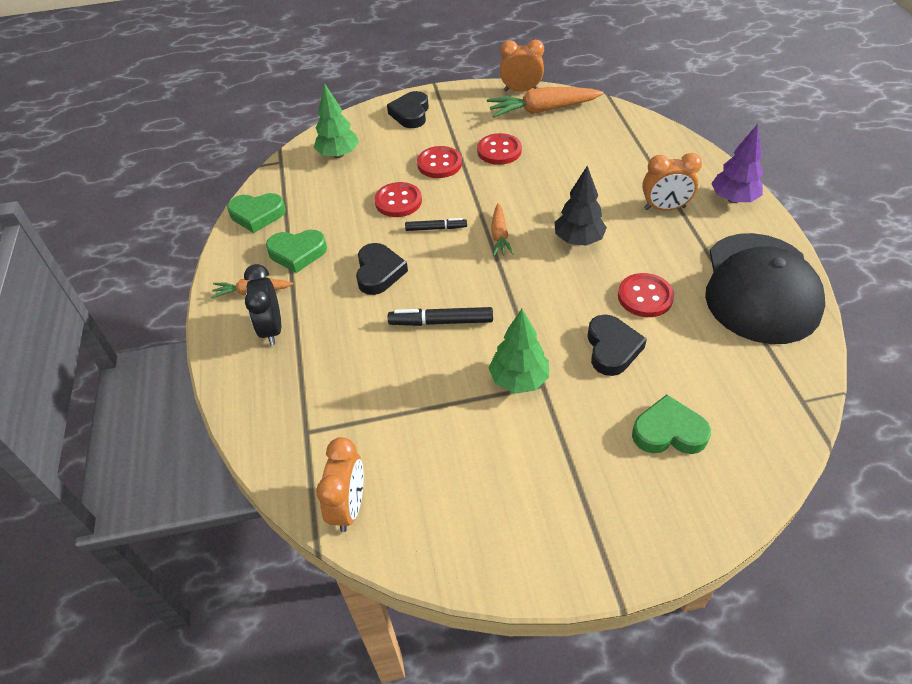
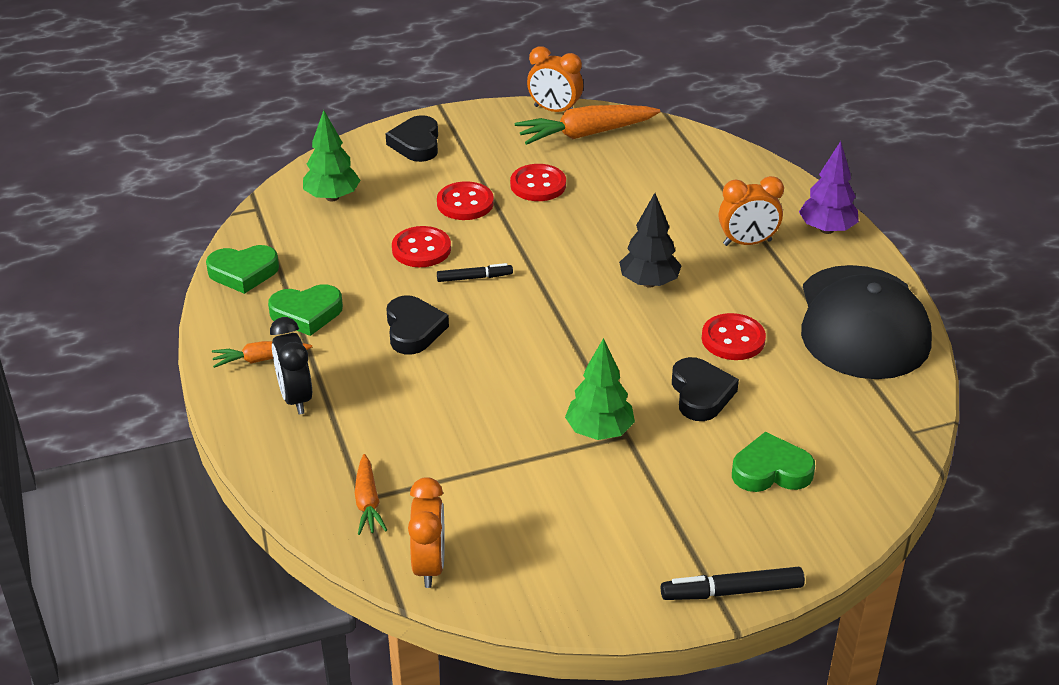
camera: 10 degrees left, 10 degrees down
black marker [388,307,493,326] -> black marker moved to [661,567,805,600]
orange carrot [491,203,514,256] -> orange carrot moved to [355,454,387,535]
orange clock [500,40,544,92] -> orange clock turned 150 degrees counterclockwise [527,46,583,112]

